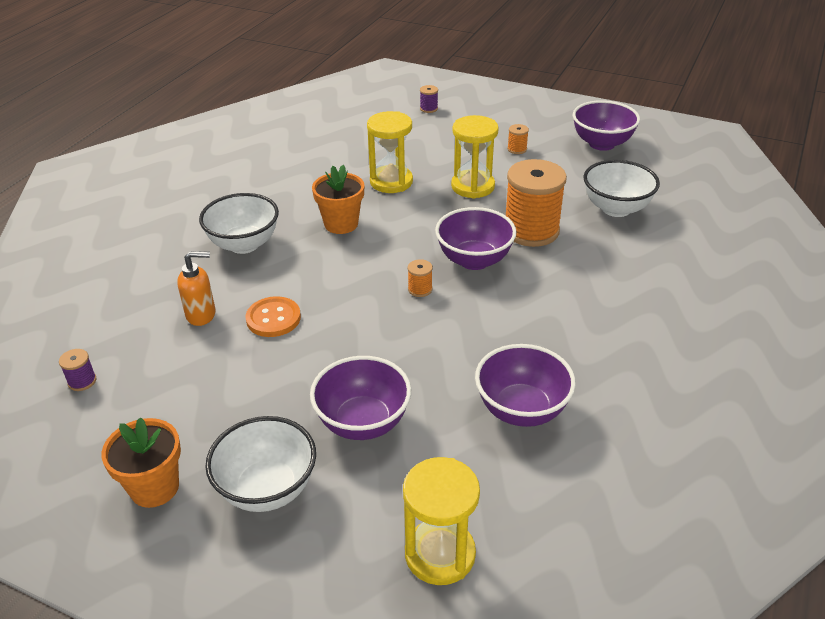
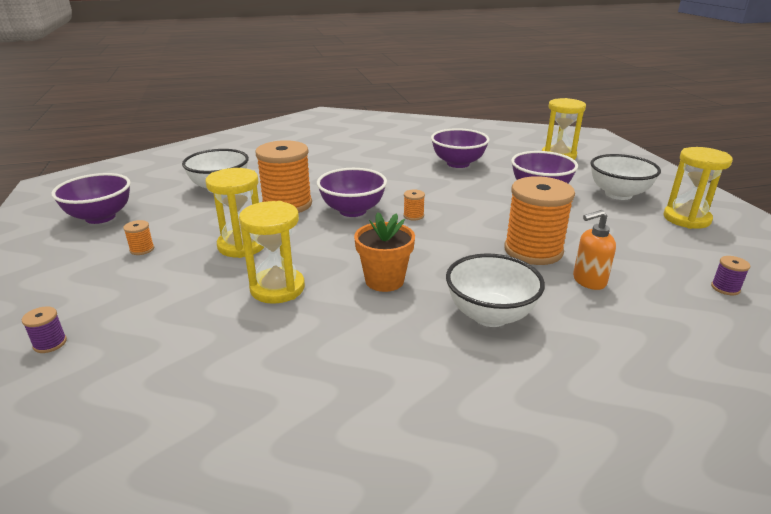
camera: 130 degrees left, 10 degrees down
orange flower pot [102,417,181,508] -> yellow hourglass [663,147,733,229]
orange soap dispenser [177,251,216,326] -> orange soap dispenser turned 60 degrees counterclockwise [573,210,616,290]
orange button [245,296,301,337] -> orange spool [504,176,575,265]

